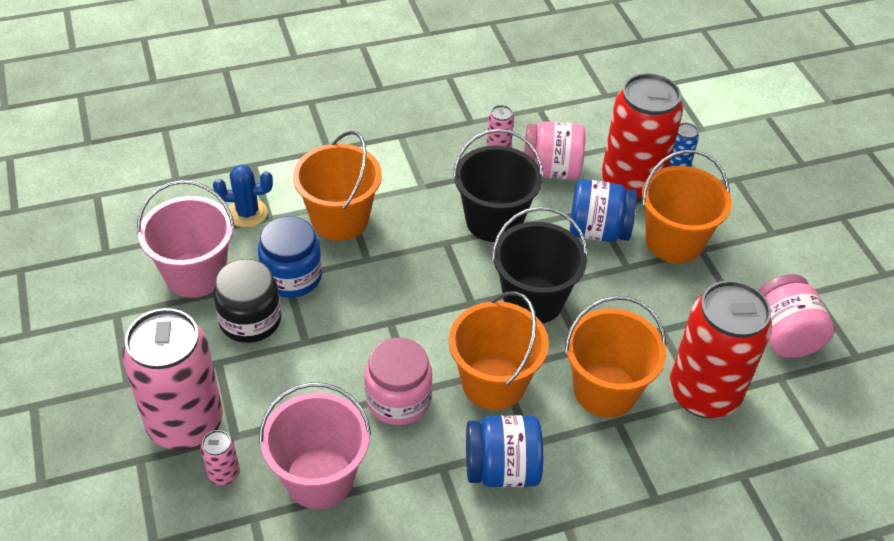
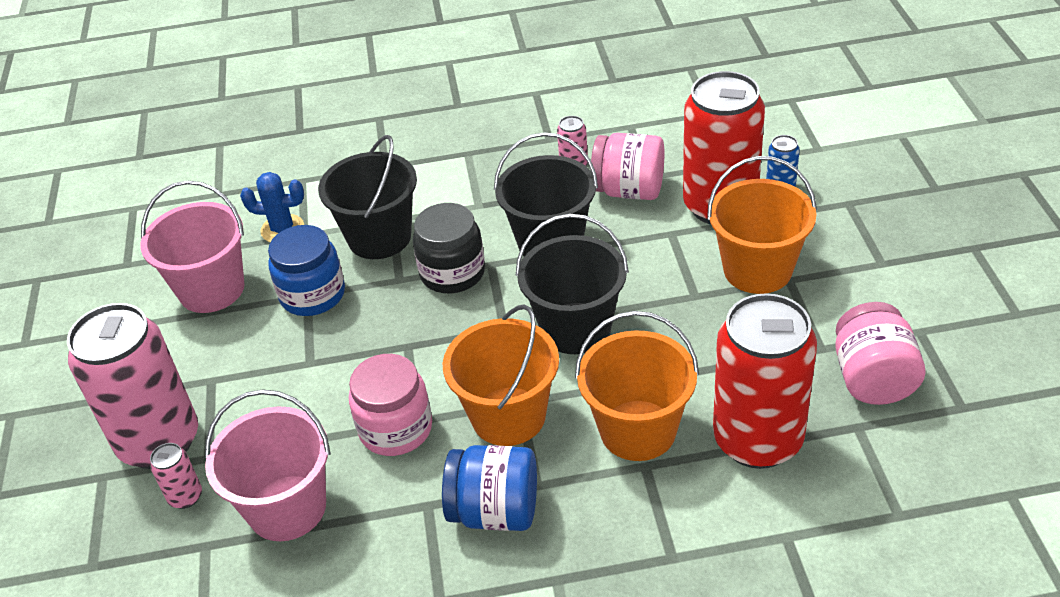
camera: 15 degrees right, 5 degrees down
black jar [213,259,281,343] -> black jar moved to [413,203,485,293]
orange bucket [293,131,382,241] -> black bucket [318,135,417,259]
blue jar [570,179,637,242] -> none

